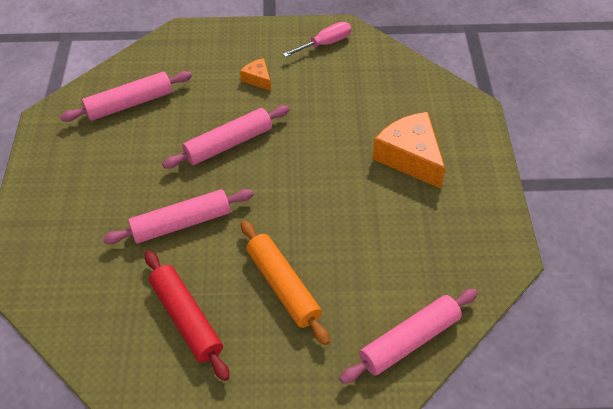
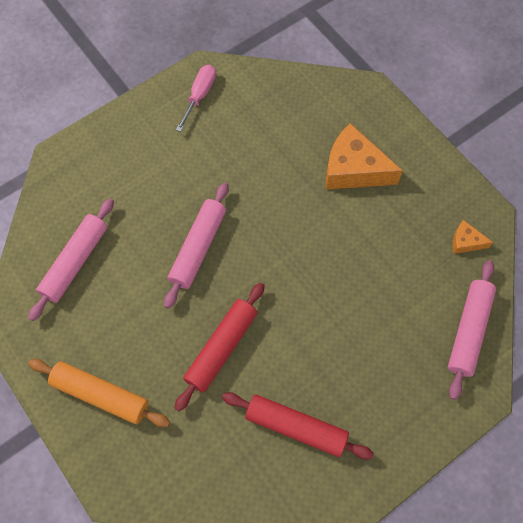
camera: 35 degrees left, 15 degrees up
pink rolling pin [103,189,254,244] -> red rolling pin [175,283,265,412]
orange cheese [240,58,271,91] -> orange cheese moved to [453,220,493,254]
orange rolling pin [241,220,330,345] -> orange rolling pin moved to [28,359,170,427]

